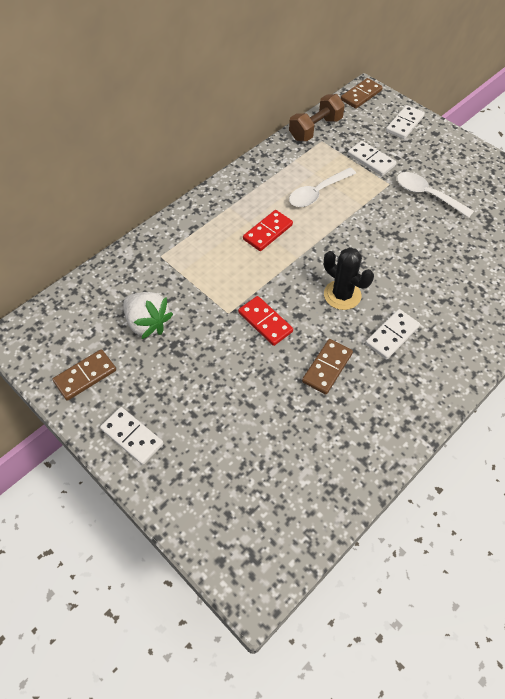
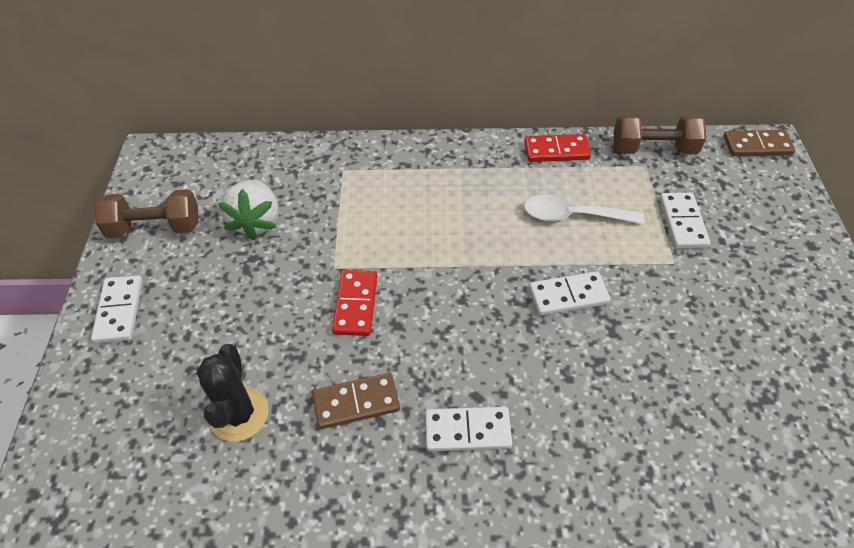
camera: 45 degrees right, 5 degrees down
brown domino [52,349,116,401] -> brown dumbbell [95,189,199,238]
red domino [243,210,293,251] -> red domino moved to [524,134,591,162]
black cactus [324,247,374,310] -> black cactus moved to [197,344,268,442]
white domino [386,105,425,139] -> white domino moved to [529,271,611,316]
white spoon [397,172,474,218] -> none

